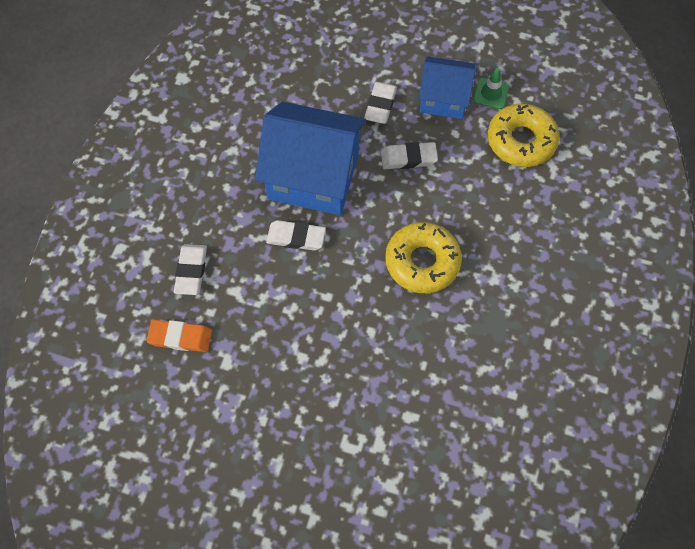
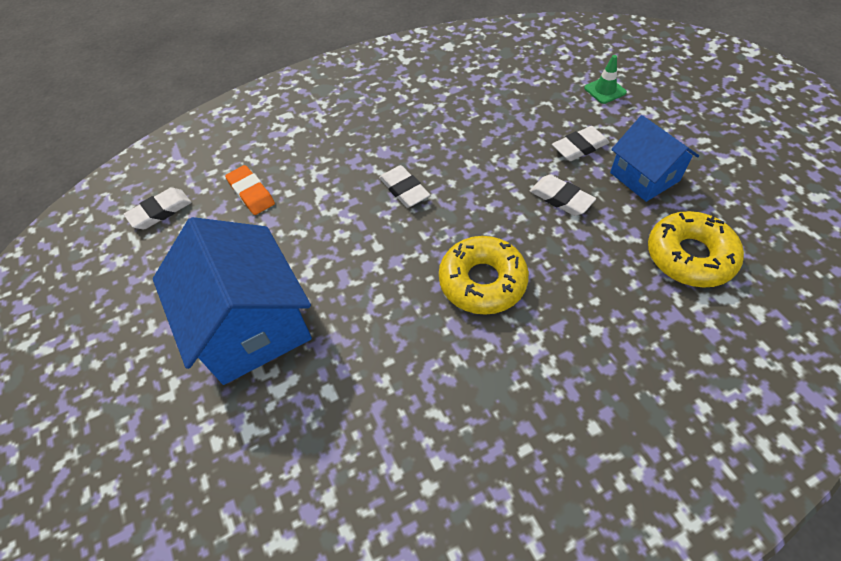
camera: 50 degrees right, 10 degrees down
white eraser [174,244,207,295] -> white eraser moved to [124,188,192,229]
blue house [255,102,366,215] -> blue house moved to [153,217,312,385]
green traffic cone [473,68,509,109] -> green traffic cone moved to [584,55,627,104]

